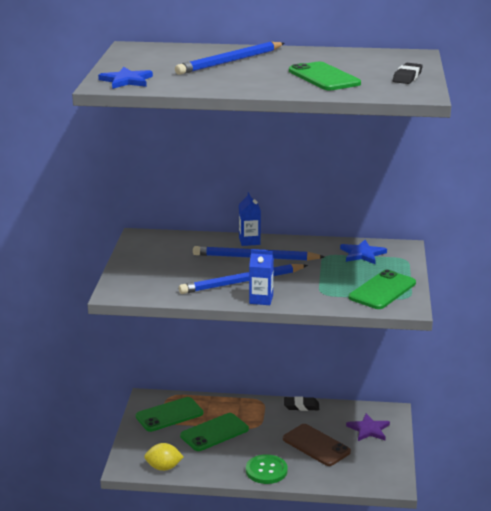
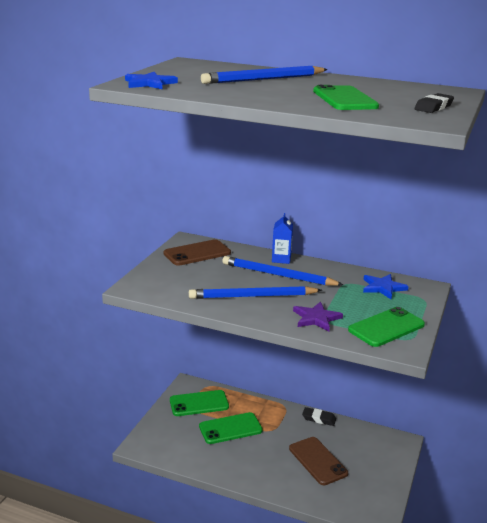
camera: 15 degrees right, 0 degrees up
yellow lemon [144,443,184,471] -> none
green button [246,454,288,484] -> none
blue carton [249,249,274,305] -> none
purple star [346,413,390,441] -> purple star moved to [293,302,343,331]
none -> brown phone [164,239,231,266]

